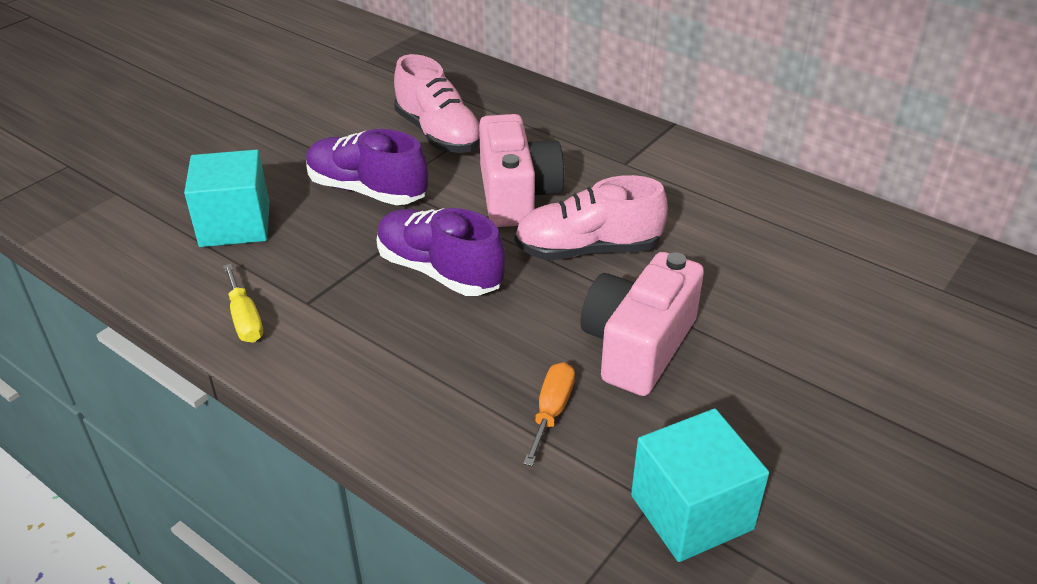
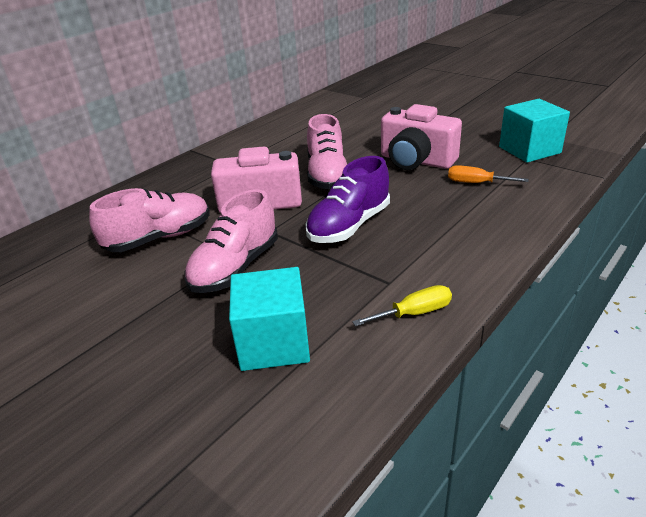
camera: 85 degrees left, 5 degrees down
purple shoe [306,129,428,205] -> pink shoe [184,189,278,293]

